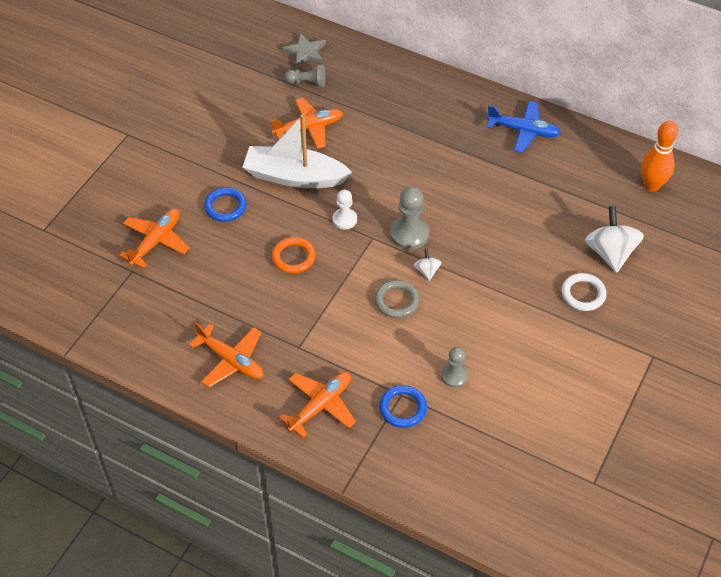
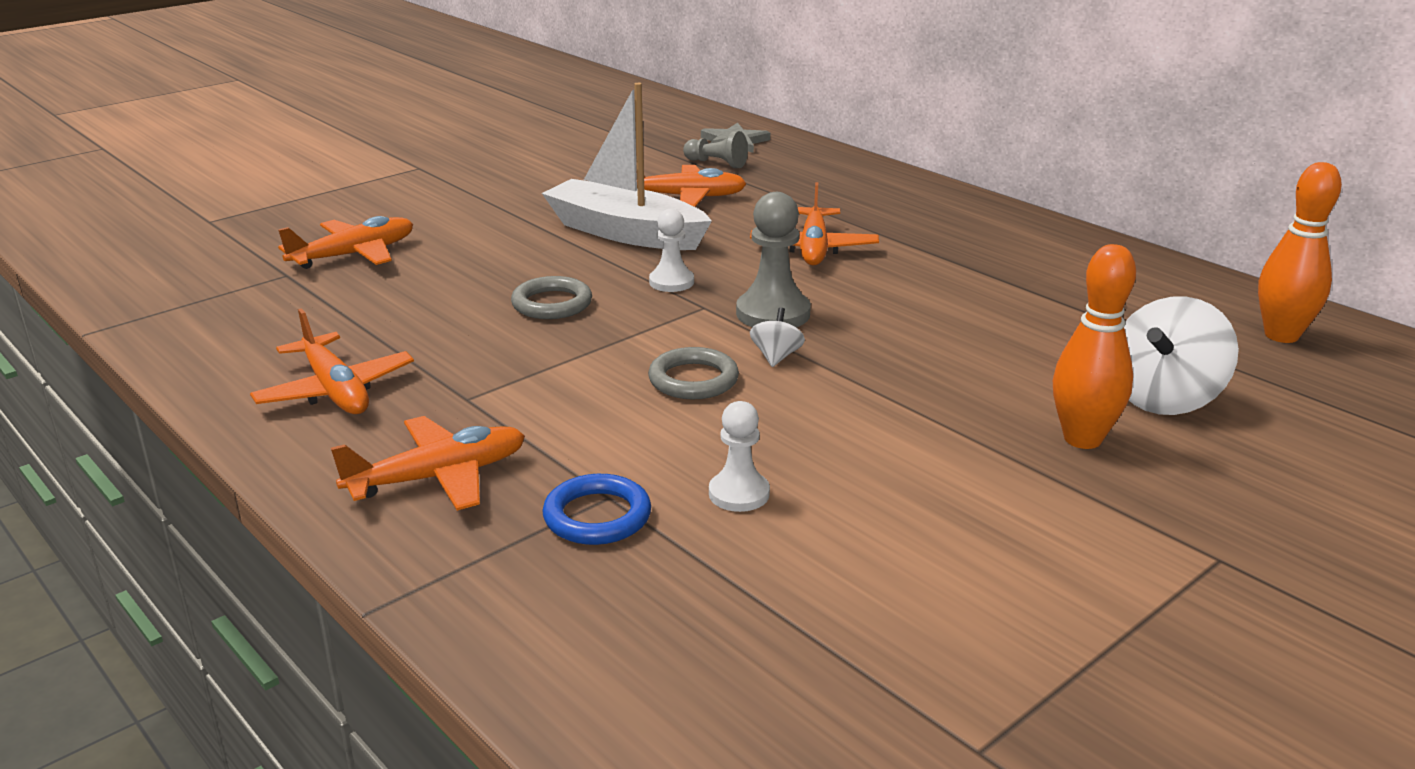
camera: 20 degrees right, 25 degrees down
blue ring [204,187,247,222] -> none
orange ring [272,237,316,274] -> grey ring [511,276,592,319]
grey pawn [441,347,468,388] -> white pawn [709,401,770,512]
blue plane [487,101,561,153] -> none
white ring [561,273,607,311] -> orange bowling pin [1053,244,1136,449]
white spinning top [585,206,644,273] -> white spinning top turned 150 degrees counterclockwise [1124,296,1239,415]
none -> orange plane [750,182,879,265]

